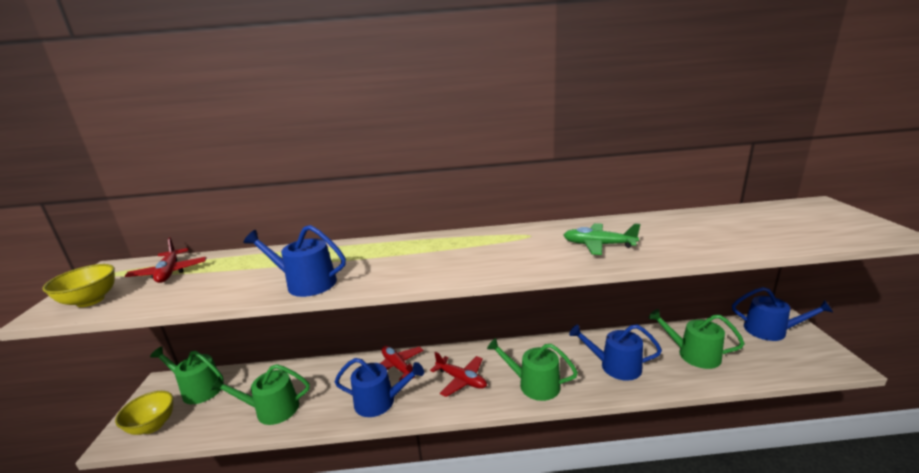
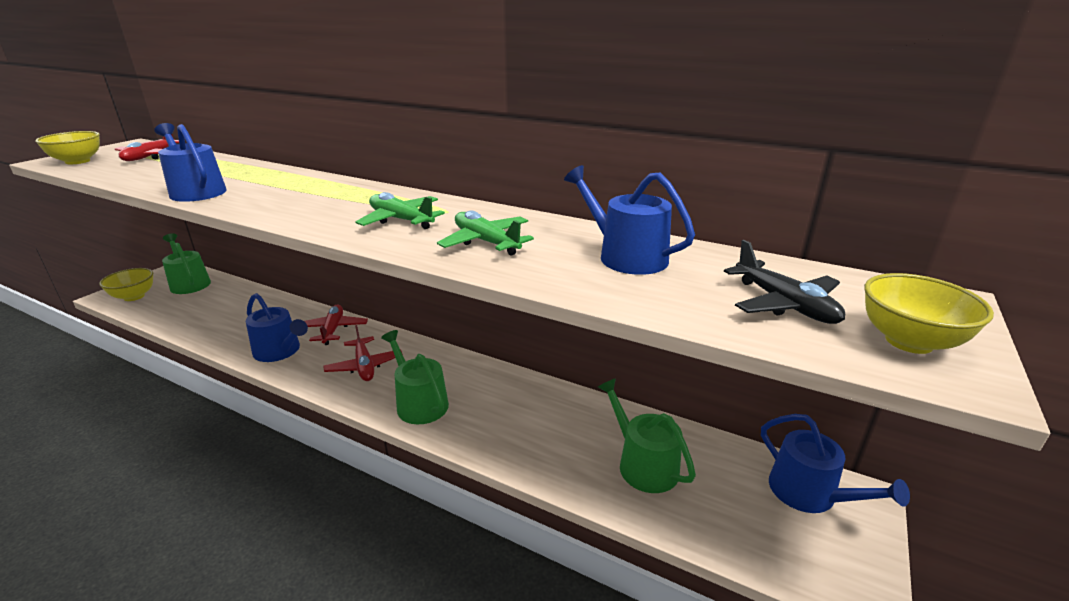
camera: 30 degrees right, 5 degrees up
green watering can [210,364,310,425] -> none
blue watering can [569,324,662,381] -> blue watering can moved to [564,165,695,275]
none -> green plane [356,192,445,229]
none -> black plane [724,240,845,324]
none -> yellow bowl [864,273,994,354]

